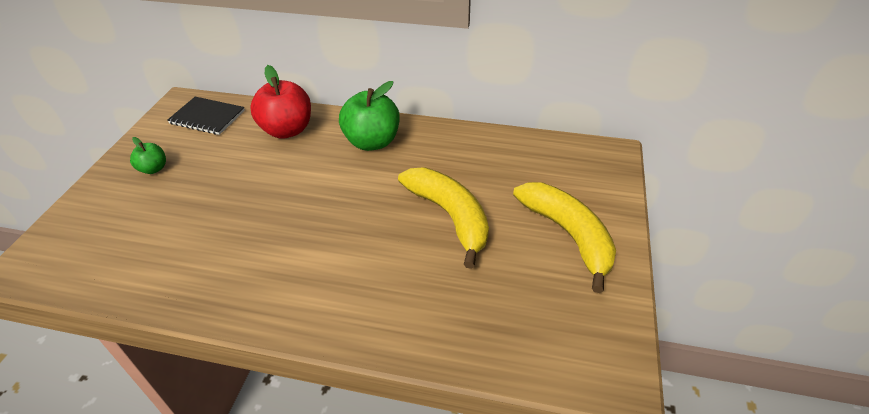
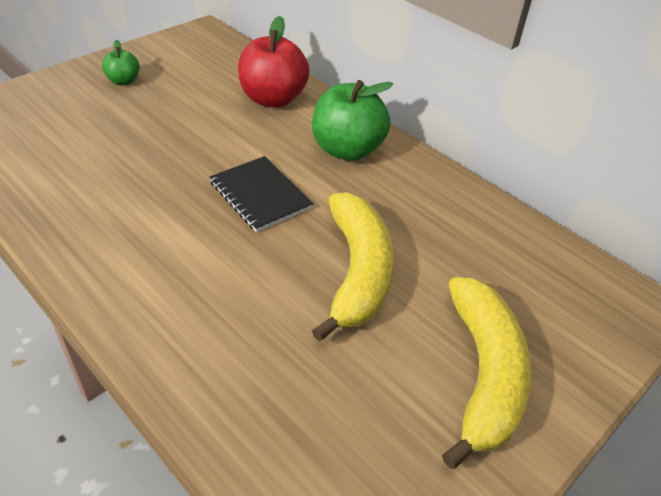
camera: 30 degrees right, 0 degrees up
black notebook [167,97,245,135] -> black notebook moved to [209,156,314,232]

